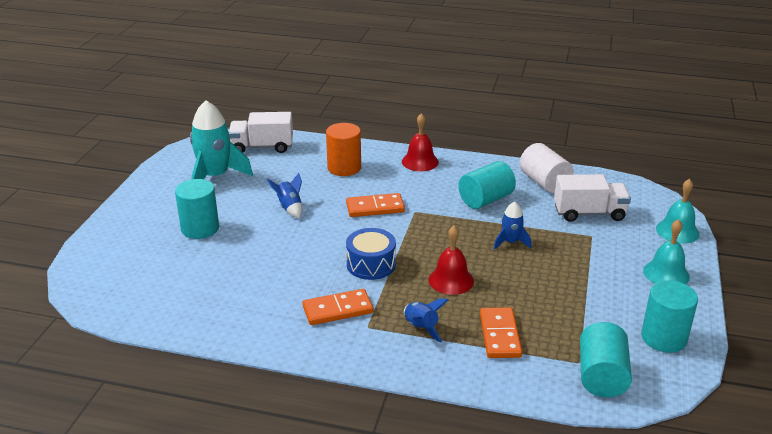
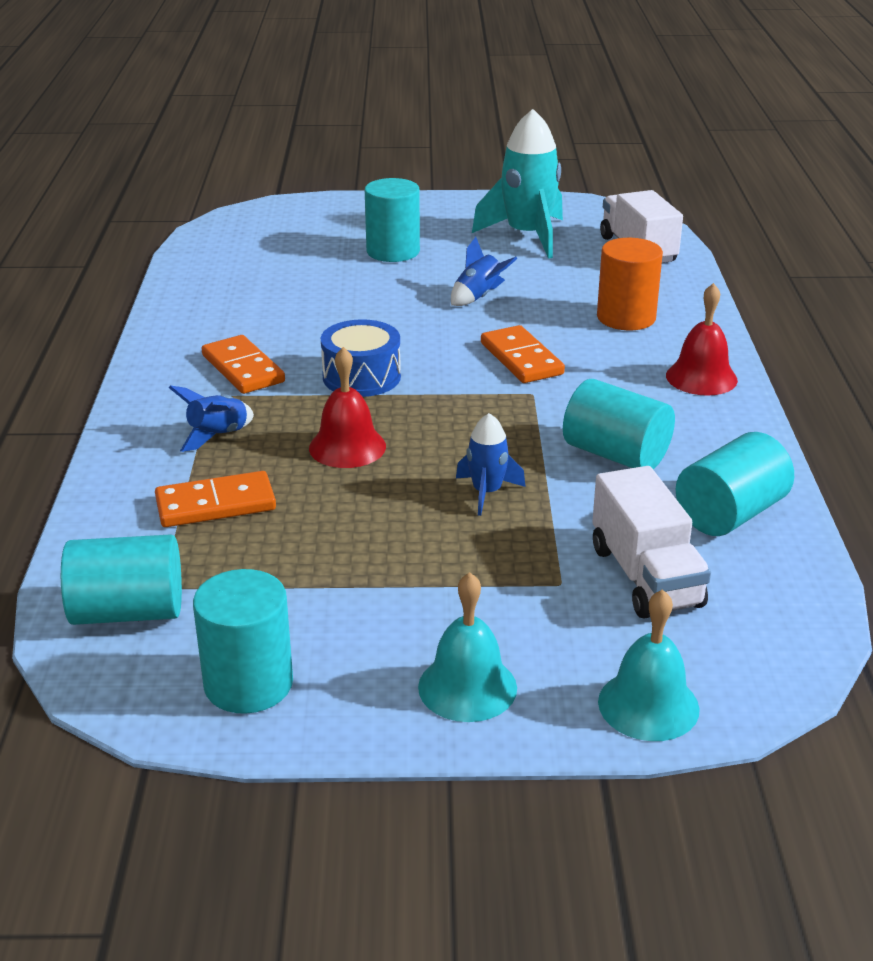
camera: 75 degrees right, 0 degrees up
white cylinder [519,143,574,193] -> turquoise cylinder [676,432,794,536]

